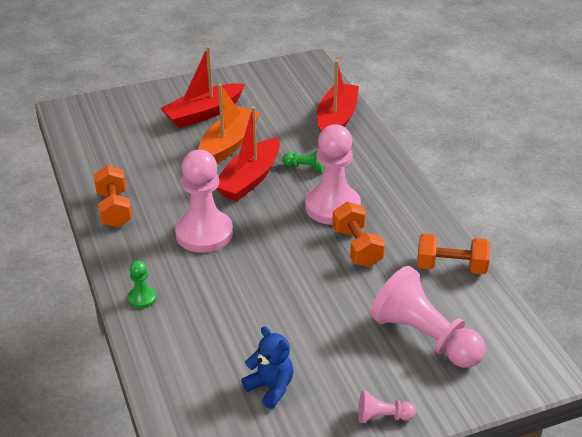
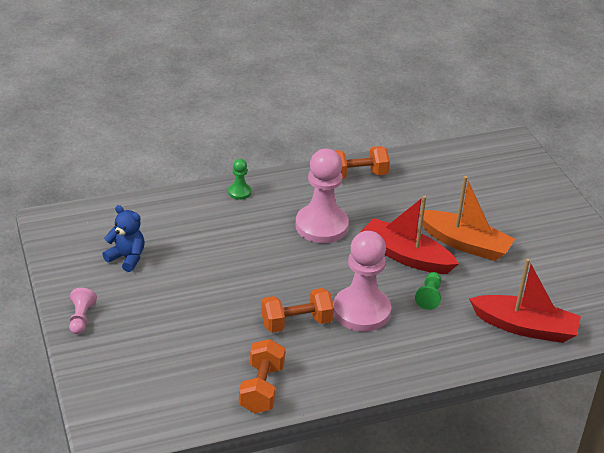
camera: 90 degrees right, 0 degrees up
red boat [160,46,245,128] -> none
blue teddy bear [241,326,293,409] -> blue teddy bear turned 105 degrees counterclockwise [102,205,145,272]
pink pawn [370,266,486,368] -> none

